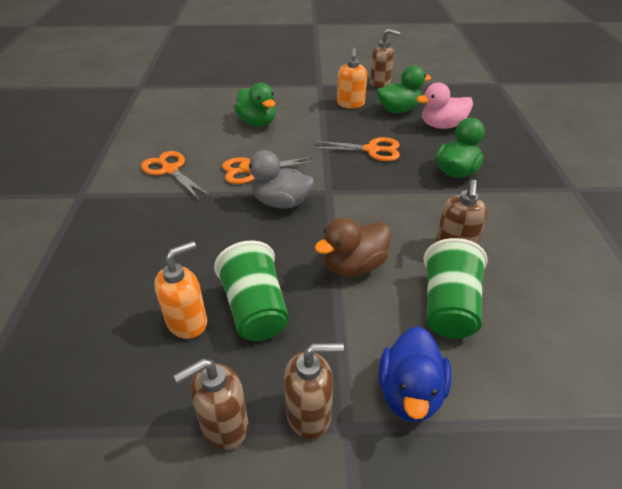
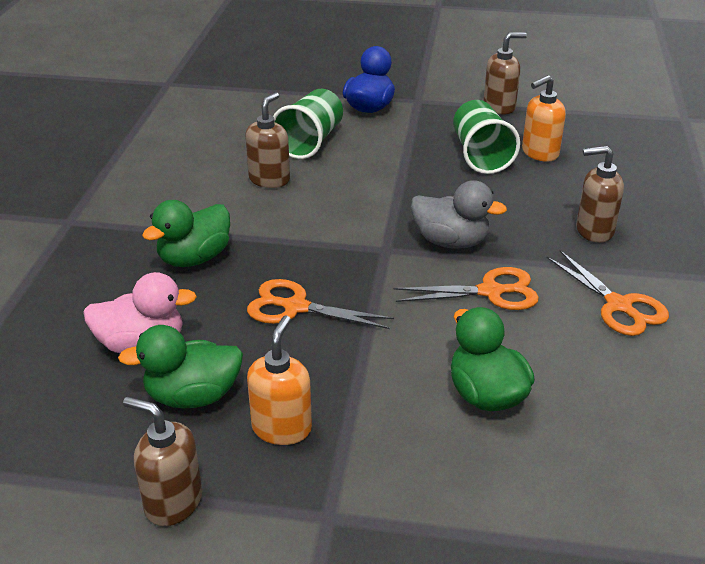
camera: 170 degrees left, 5 degrees down
brown soap dispenser [284,343,344,439] -> brown soap dispenser moved to [576,146,624,243]
brown duck [315,218,391,276] -> none

